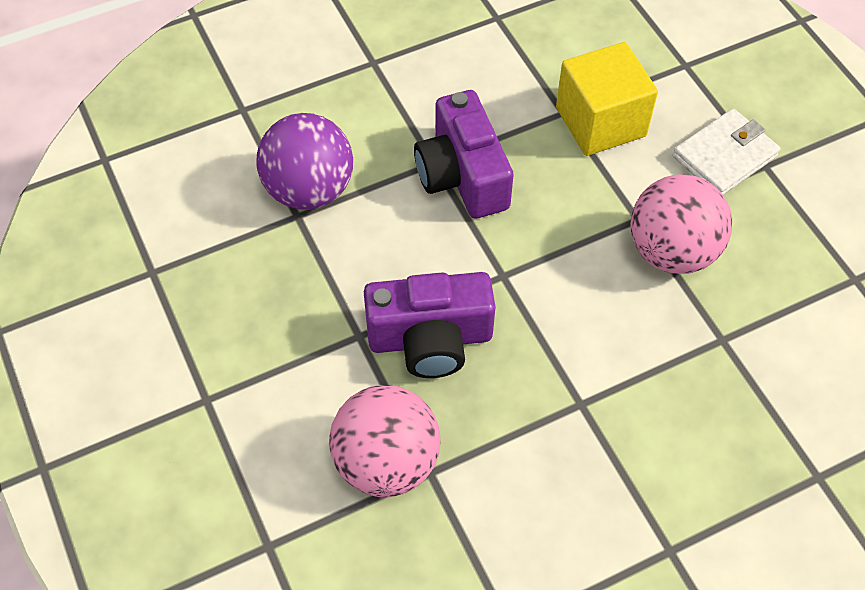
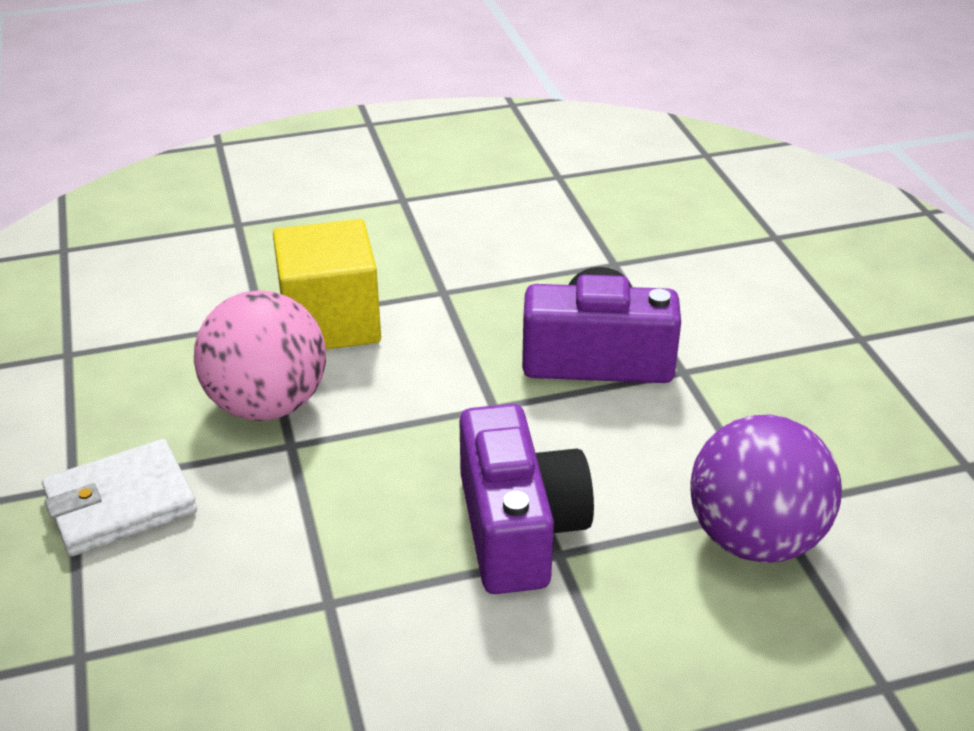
camera: 170 degrees left, 20 degrees down
pink ball [329,385,441,497] -> none
yellow cube [556,42,658,156] -> yellow cube moved to [273,219,381,349]

